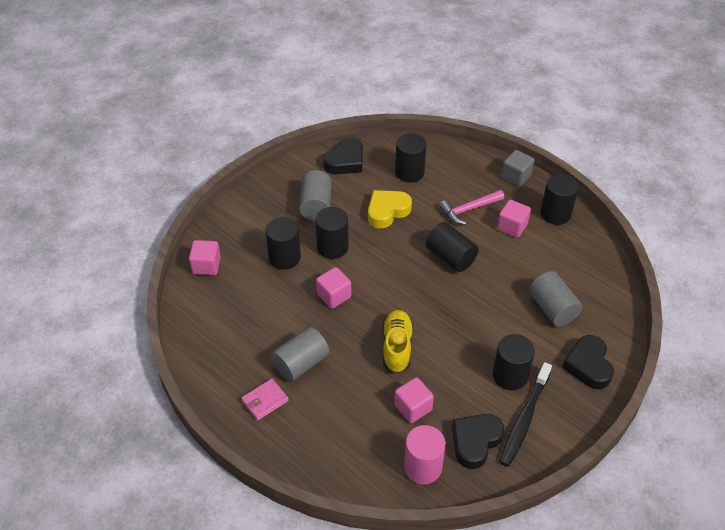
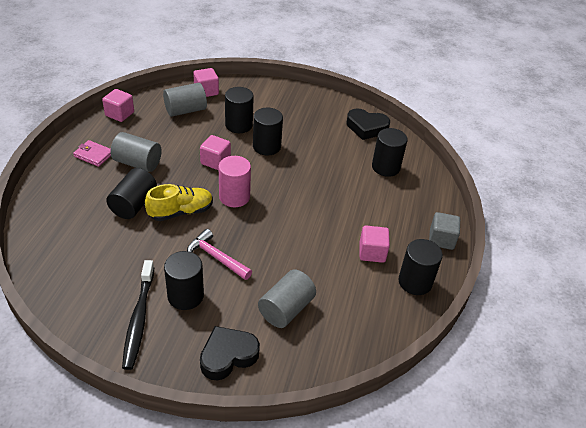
camera: 60 degrees right, 5 degrees down
grey cylinder [299,170,332,220] -> grey cylinder moved to [163,83,207,117]
yellow heart [368,190,412,228] -> none
pink cube [394,377,434,423] -> pink cube moved to [102,89,134,122]
pink cylinder [404,425,446,484] -> pink cylinder moved to [219,156,251,207]
black cylinder [426,222,479,272] -> black cylinder moved to [106,168,157,219]
pink hammer [439,190,504,225] -> pink hammer moved to [187,229,252,280]
black heart [452,414,504,469] -> none
black toothbrush [500,362,552,467] -> black toothbrush turned 90 degrees counterclockwise [122,260,154,370]

